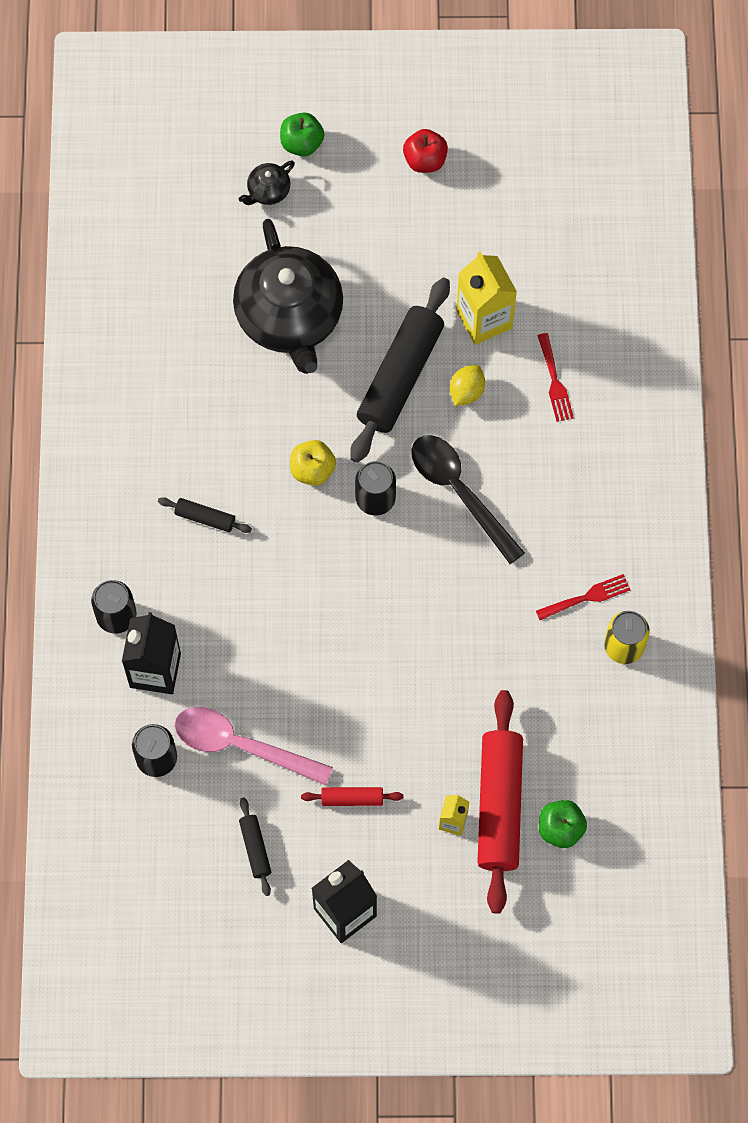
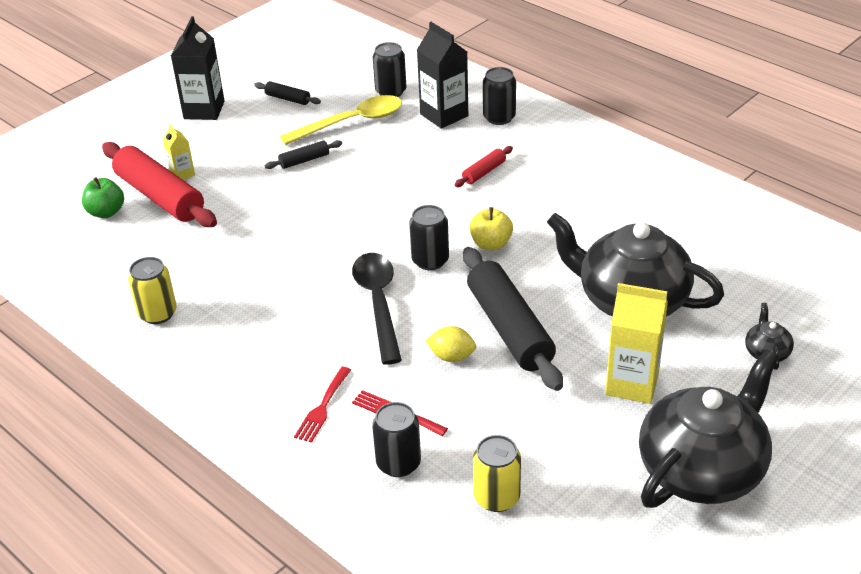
camera: 135 degrees right, 30 degrees down
black rolling pin [158,497,252,533] -> black rolling pin moved to [265,140,342,169]
pink spoon [175,707,333,785] -> yellow spoon [280,95,402,145]
green apple [280,112,324,157] -> none
red rolling pin [301,787,403,806] -> red rolling pin moved to [455,146,513,187]
red apple [403,129,448,173] -> black teapot [639,349,779,508]
black spoon [411,435,525,564] -> black spoon turned 105 degrees counterclockwise [352,253,402,365]
yellow lemon [450,365,485,406] -> yellow lemon turned 60 degrees counterclockwise [426,326,476,362]
yellow carton [456,252,517,345] -> yellow carton moved to [605,283,668,404]
red fork [536,574,630,620] -> red fork moved to [294,367,351,443]
none -> black can [372,402,421,477]
none -> yellow can [473,435,521,512]

